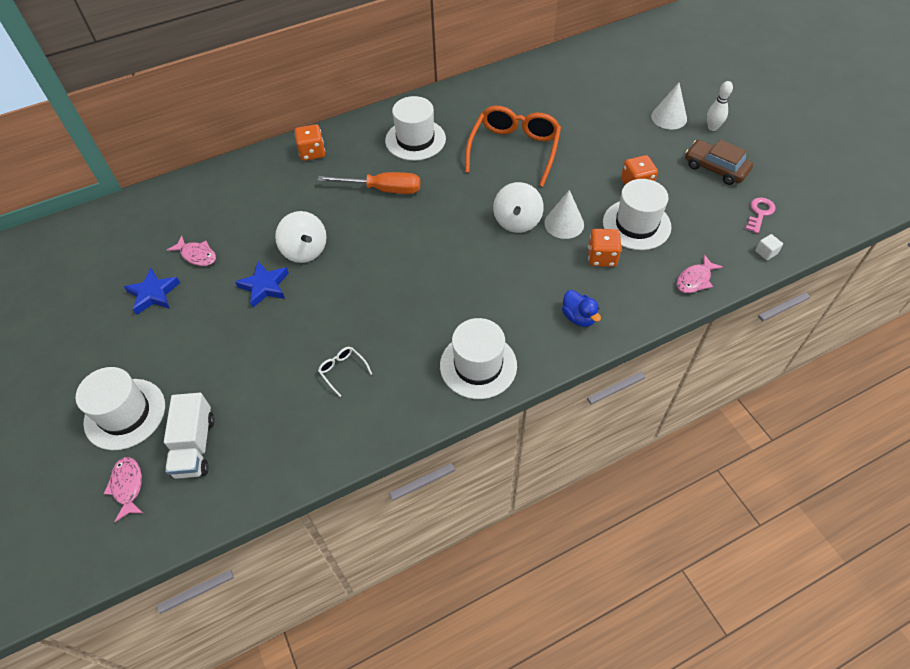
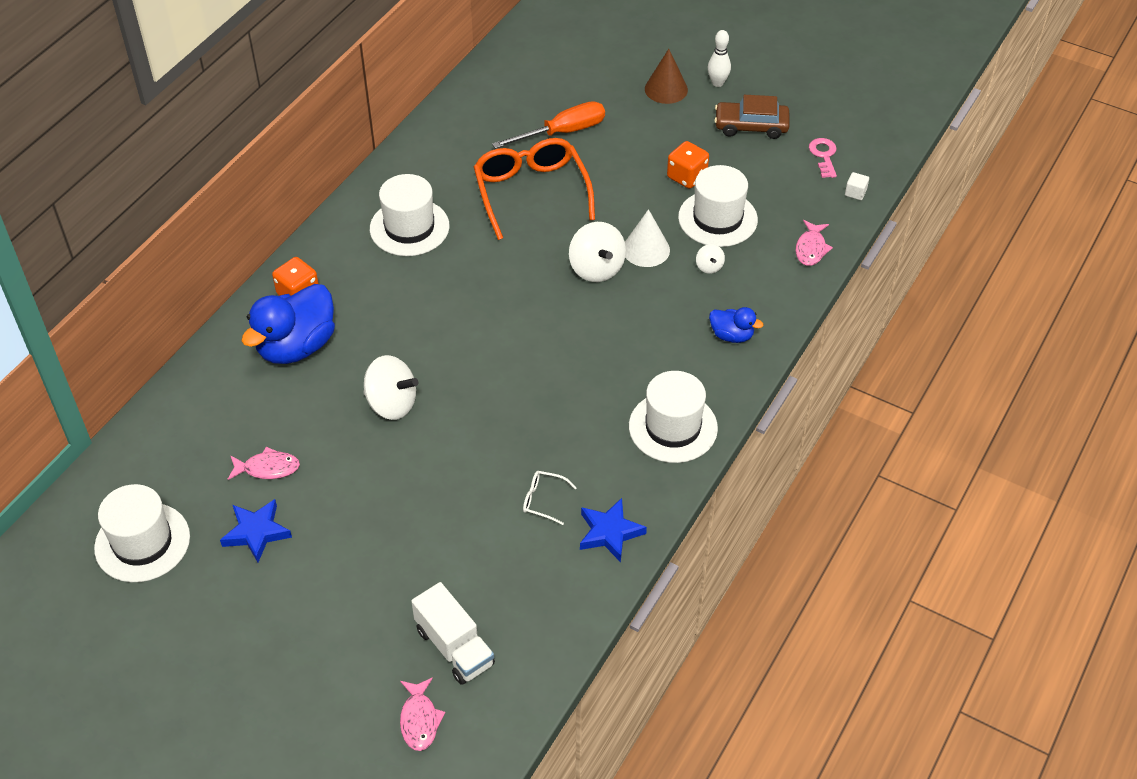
camera: 35 degrees left, 5 degrees down
white hat [75,367,165,450] -> white hat moved to [94,484,190,582]
pink fish [103,457,143,522] -> pink fish turned 135 degrees counterclockwise [400,677,445,751]
blue star [235,261,289,307] -> blue star moved to [580,498,647,562]
orange screwdriver [318,172,421,194] -> orange screwdriver moved to [492,101,605,149]
orange dice [588,229,622,267] -> white spinning top [696,244,725,274]
white cone [651,83,687,129] -> brown cone [645,49,688,104]
none -> blue duck [241,284,335,364]

